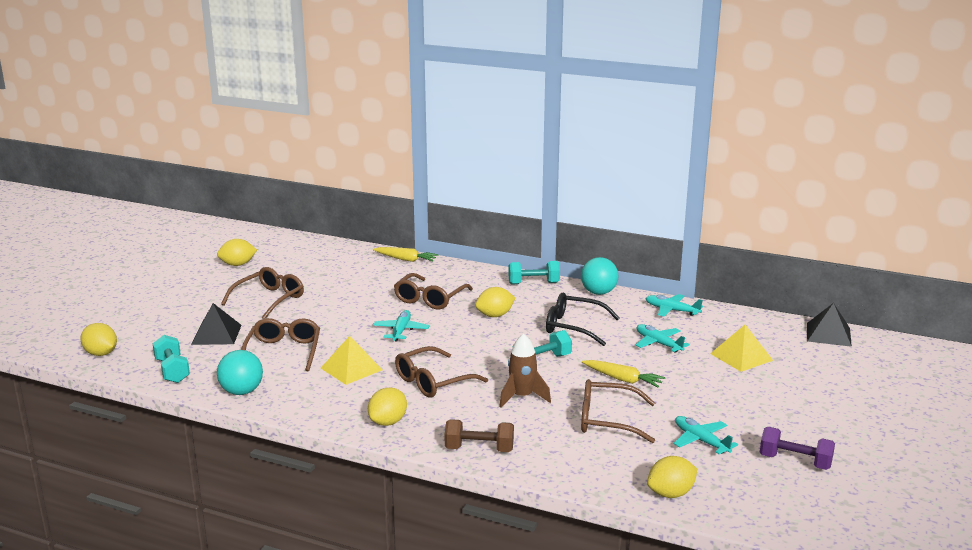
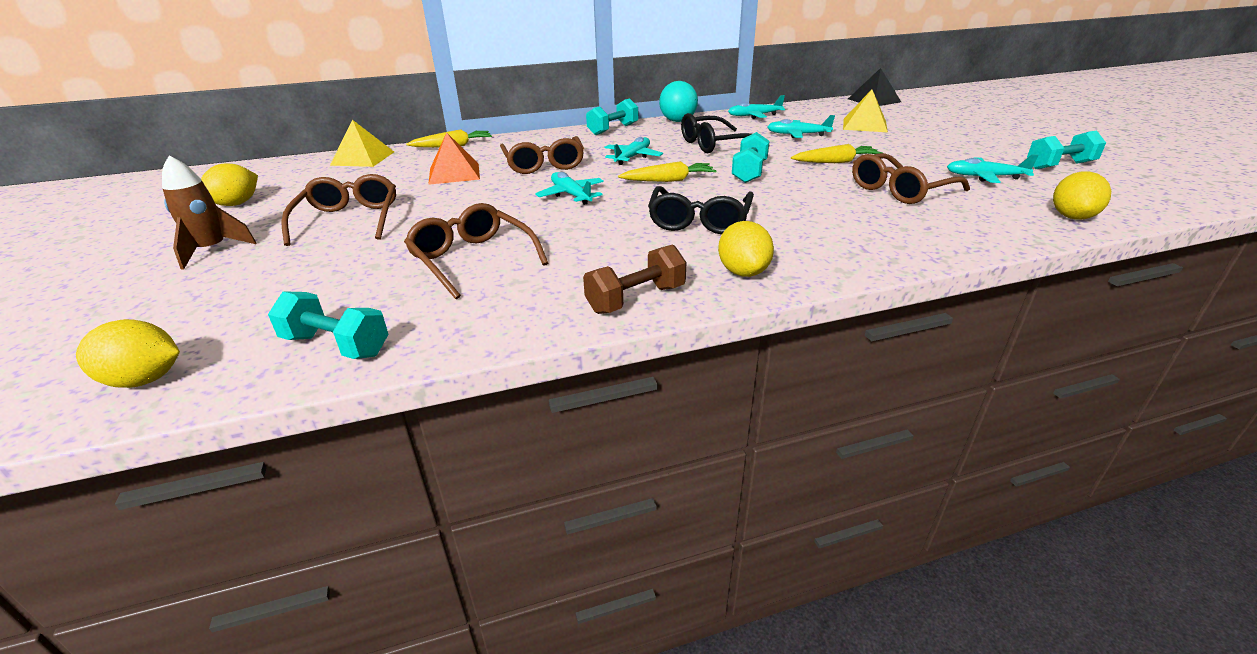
camera: 40 degrees left, 10 degrees up
black pyramid [191,303,242,345] -> none
turquoise ball [217,350,263,395] -> none
yellow pyramid [321,336,382,385] -> yellow pyramid moved to [330,120,394,167]
brown glasses [395,346,488,398] -> black glasses [648,186,754,235]
brown dumbbell [444,419,514,452] -> brown dumbbell moved to [583,244,686,314]
yellow lemon [475,287,516,317] -> turquoise plane [604,137,663,165]
brown rocket [499,333,551,408] -> brown rocket moved to [162,155,257,270]
purple dumbbell [760,427,835,470] -> turquoise dumbbell [1027,131,1106,169]
none -> orange pyramid [428,132,480,185]
none -> yellow carrot [618,161,716,182]

